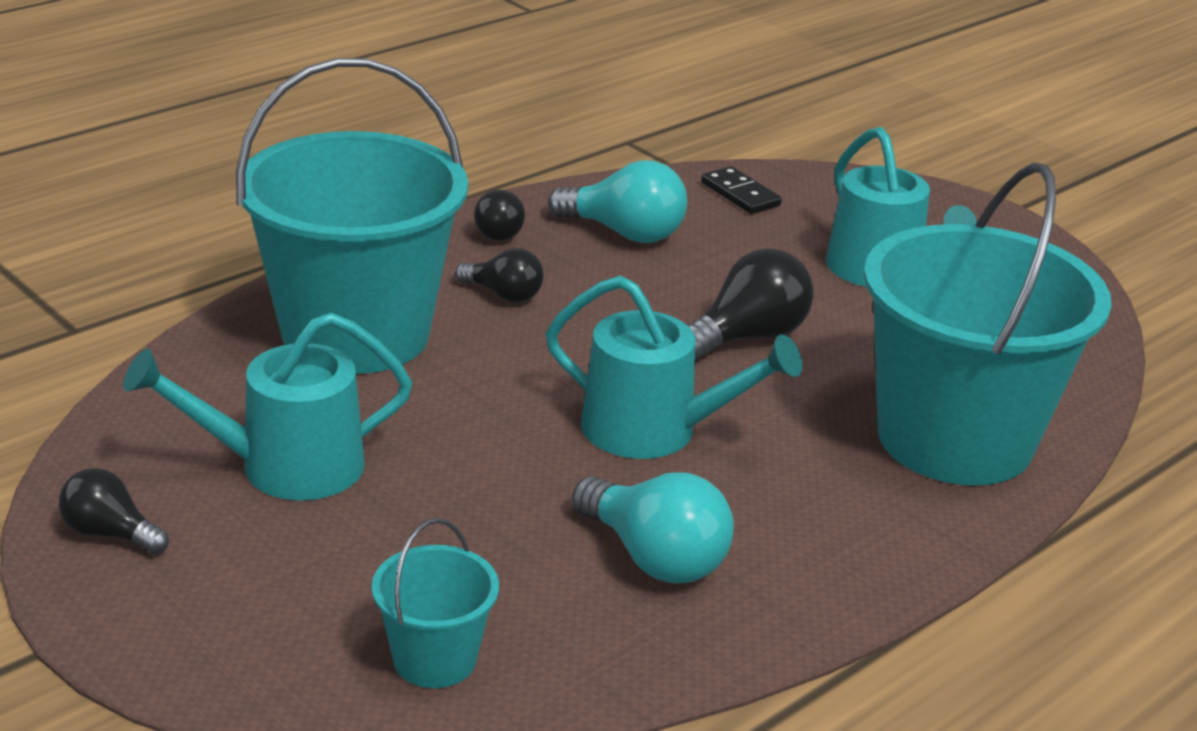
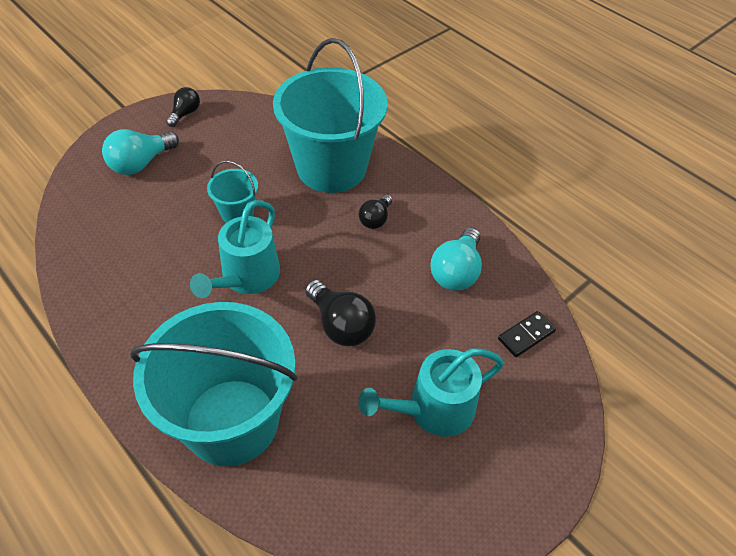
camera: 90 degrees right, 20 degrees up
turquoise watering can [123,313,412,501] -> none
turquoise bucket [372,518,499,688] -> turquoise bucket moved to [207,161,258,223]
black light bulb [474,190,525,241] -> none
turquoise light bulb [572,472,734,584] -> turquoise light bulb moved to [102,129,179,175]

